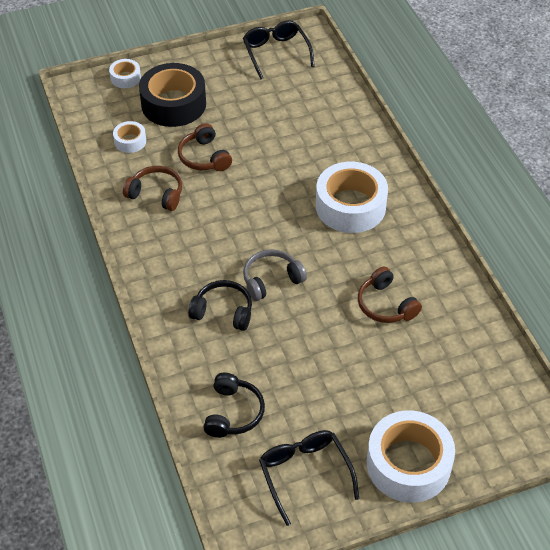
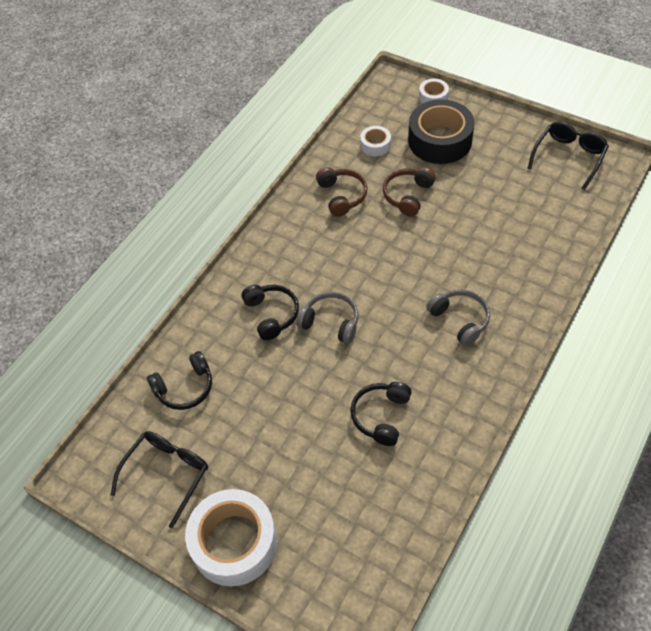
camera: 55 degrees right, 5 degrees up
white tape [316,162,388,233] -> grey headphones [426,289,490,346]
brown headphones [358,267,422,323] -> black headphones [350,382,412,446]

